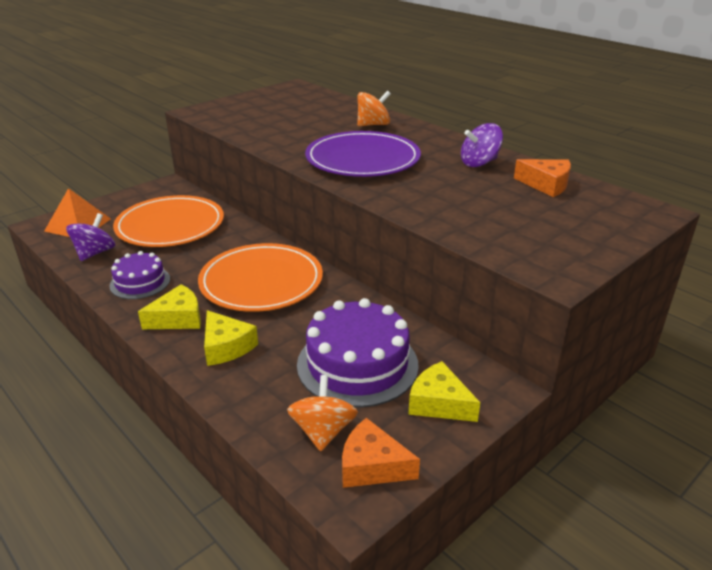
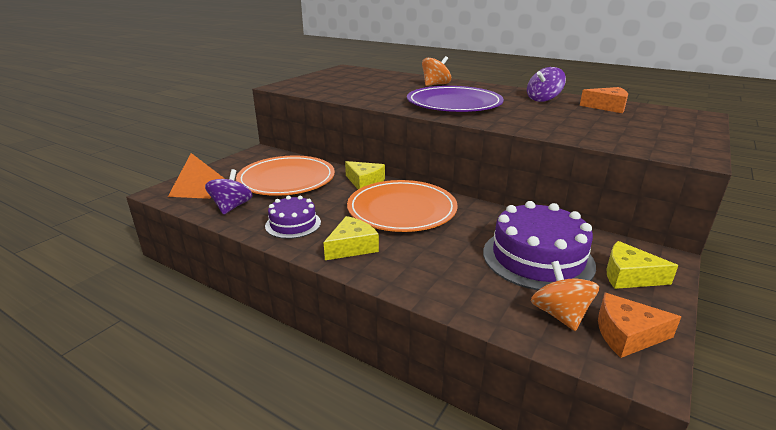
camera: 15 degrees left, 5 degrees down
yellow cheese [204,310,258,366] -> yellow cheese moved to [345,161,385,189]

